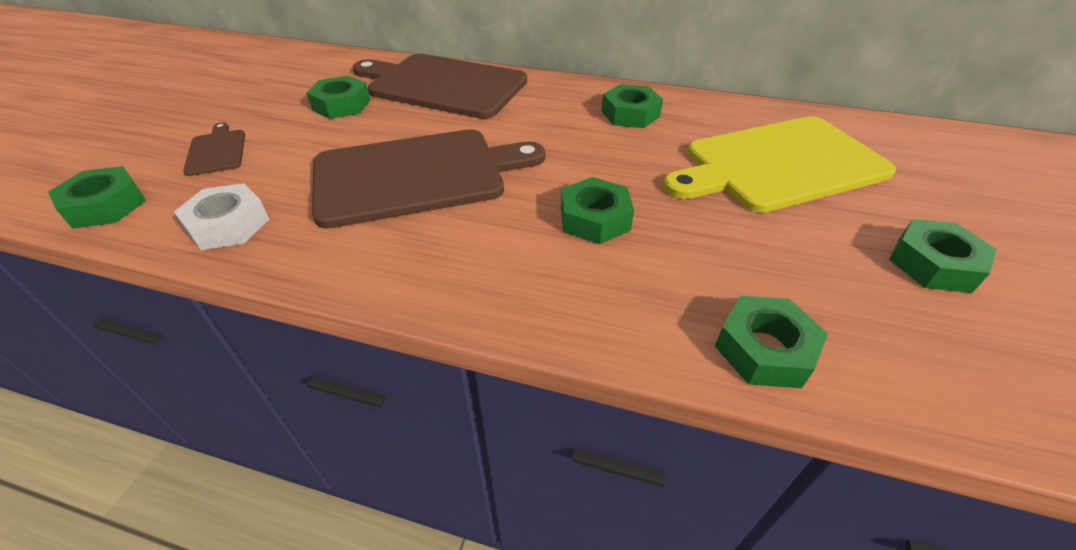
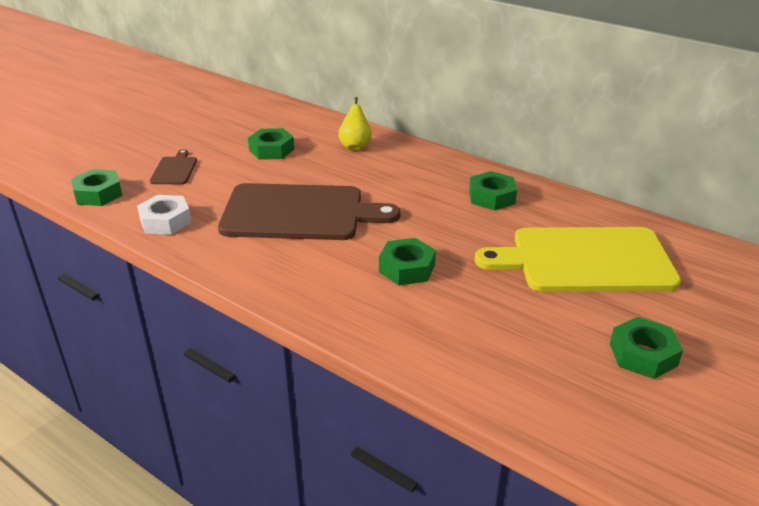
camera: 20 degrees right, 10 degrees down
brown cutting board [353,54,527,119] -> yellow pear [338,97,372,151]
green nut [715,296,828,388] -> none

